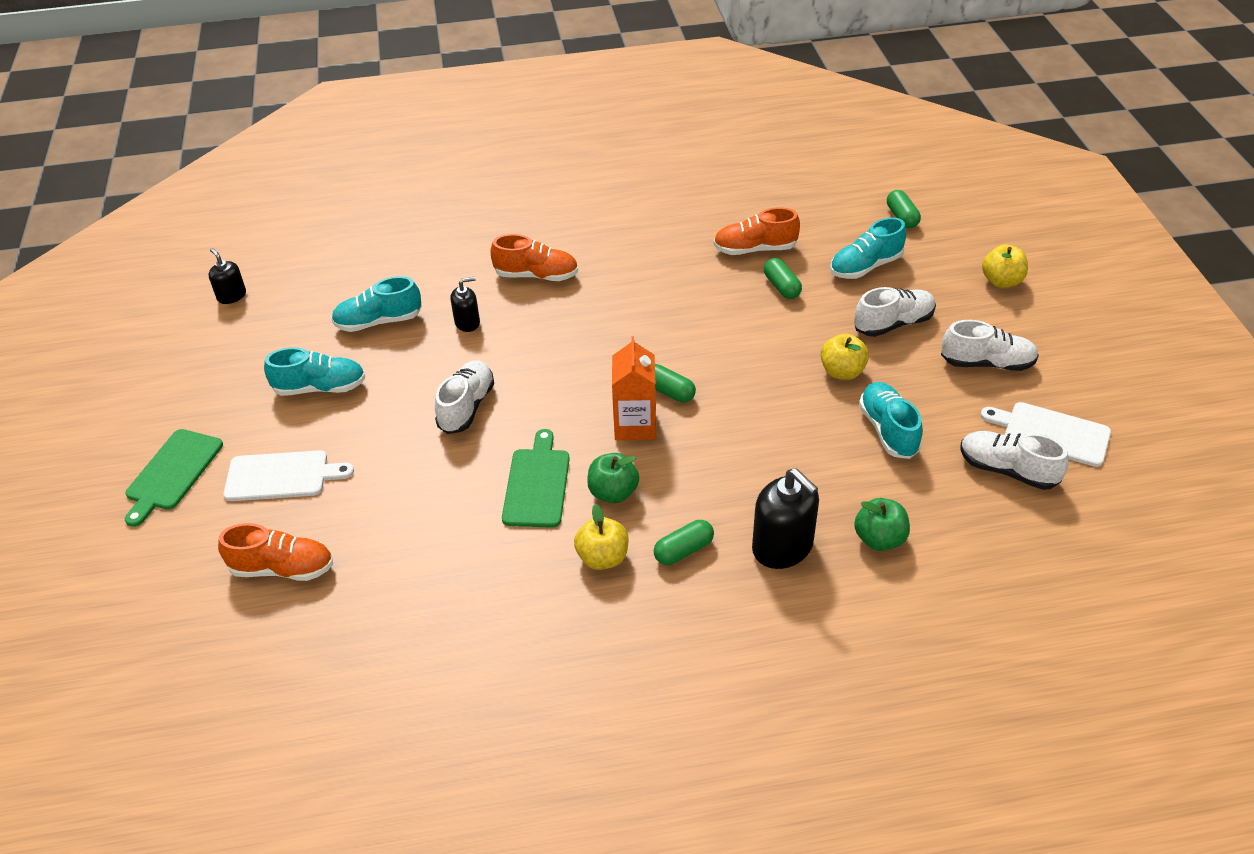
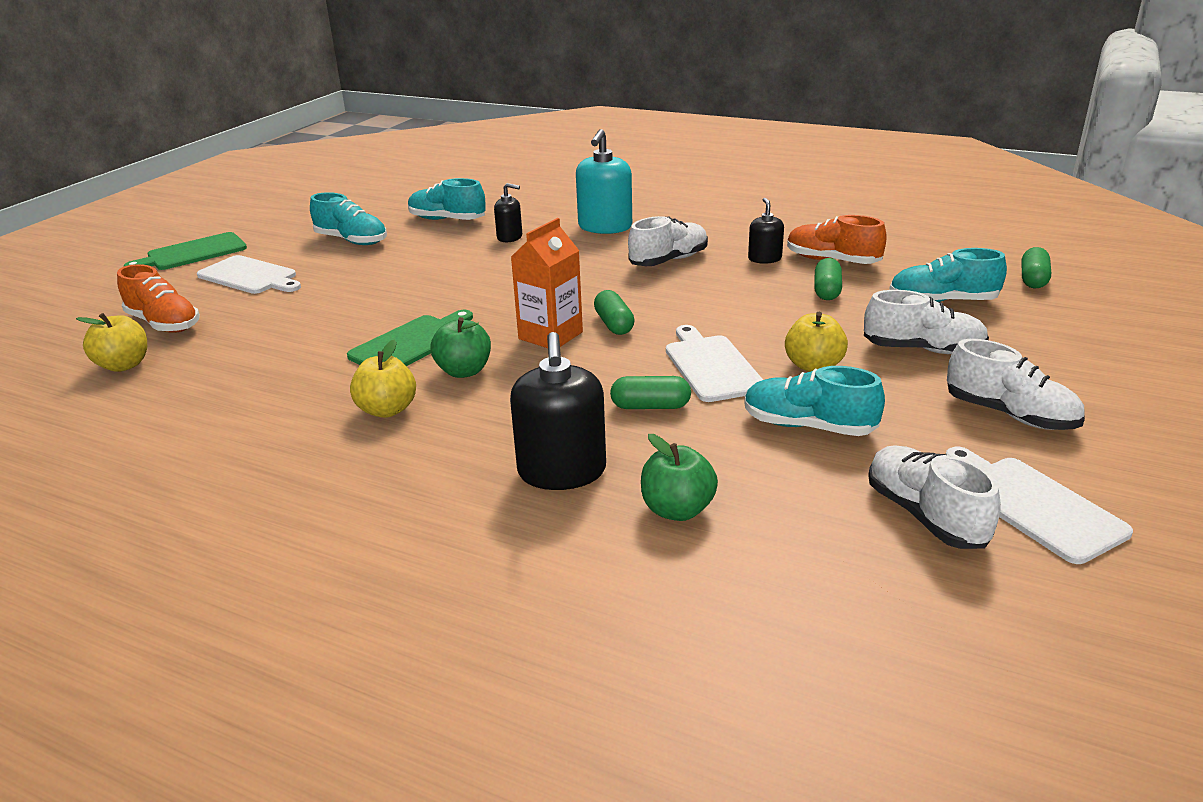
camera: 35 degrees right, 15 degrees down
black soap dispenser [209,248,246,304] -> black soap dispenser moved to [748,198,784,264]
white shoe [435,360,494,434] -> white shoe moved to [628,216,708,266]
orange shoe [490,234,578,281] -> turquoise soap dispenser [576,129,632,234]
green capsule [654,520,714,565] -> green capsule moved to [610,376,691,409]
turquoise shoe [859,382,923,459] -> turquoise shoe turned 90 degrees counterclockwise [744,366,885,436]
yellow apple [982,245,1028,288] -> yellow apple moved to [76,313,147,372]
none -> white cutting board [666,325,763,402]

